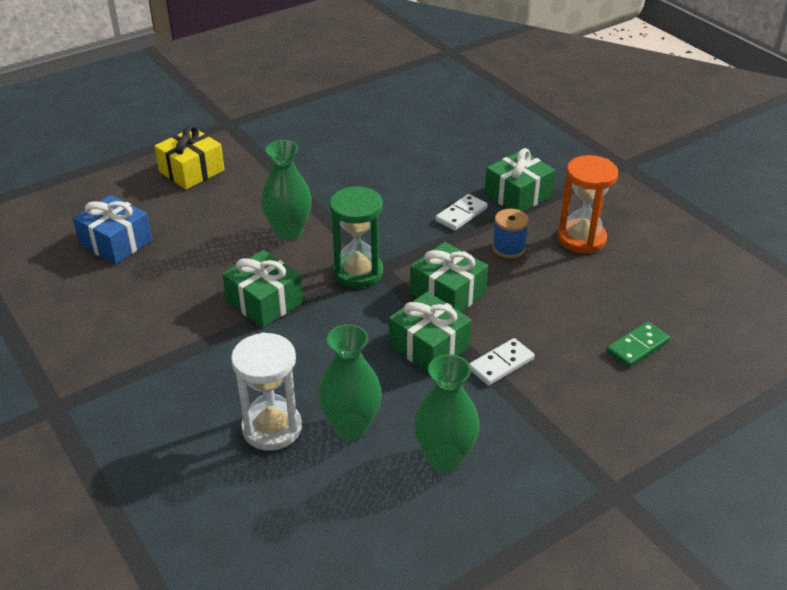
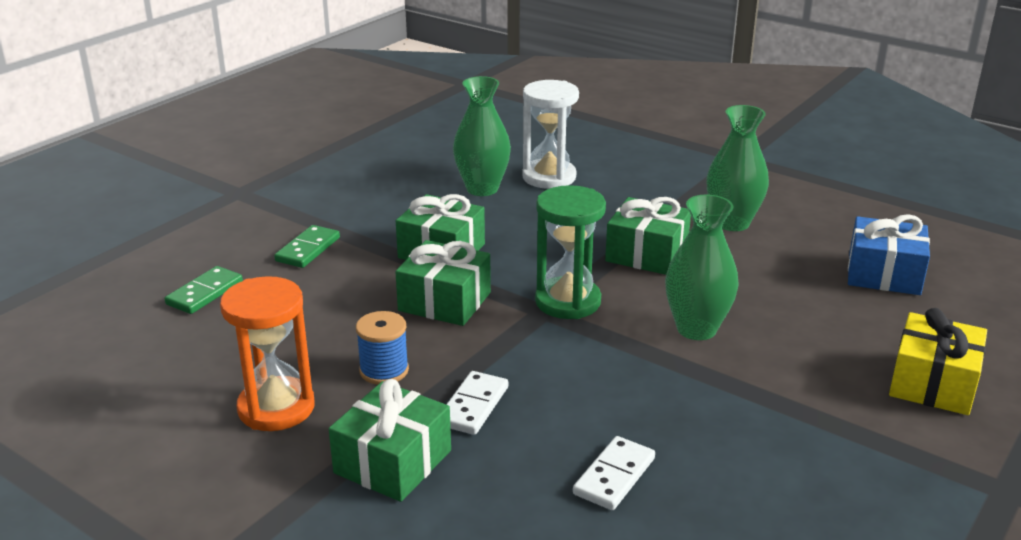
camera: 160 degrees right, 10 degrees down
green vase [414,354,480,472] -> green vase moved to [706,105,769,231]
white domino [469,338,535,386] -> white domino moved to [573,436,655,510]
none -> green domino [274,225,340,268]

